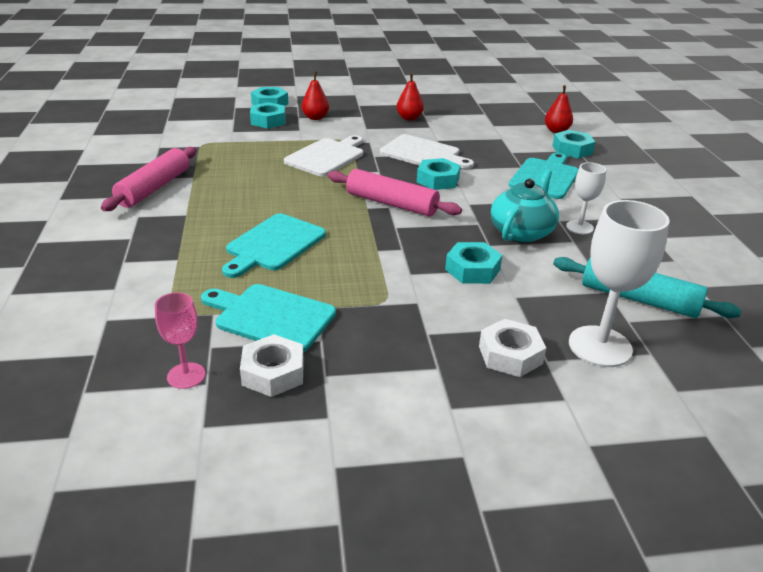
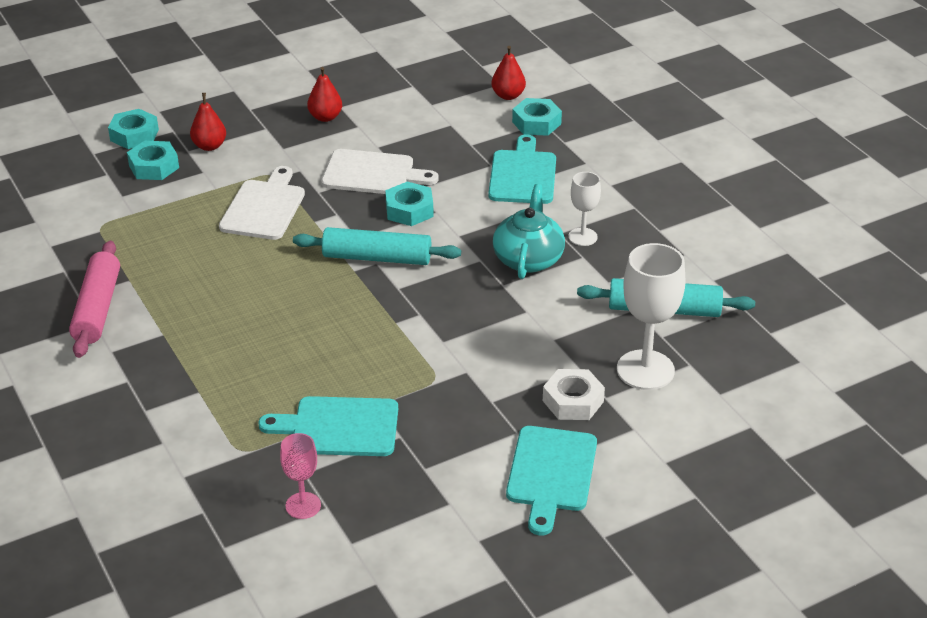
camera: 20 degrees left, 5 degrees up
turquoise cutting board [222,213,326,278] -> turquoise cutting board moved to [506,426,597,535]
white nut [240,334,304,397] -> none
pink rolling pin [328,169,462,216] -> turquoise rolling pin [293,227,461,265]
turquoise nut [445,242,502,284] -> none

